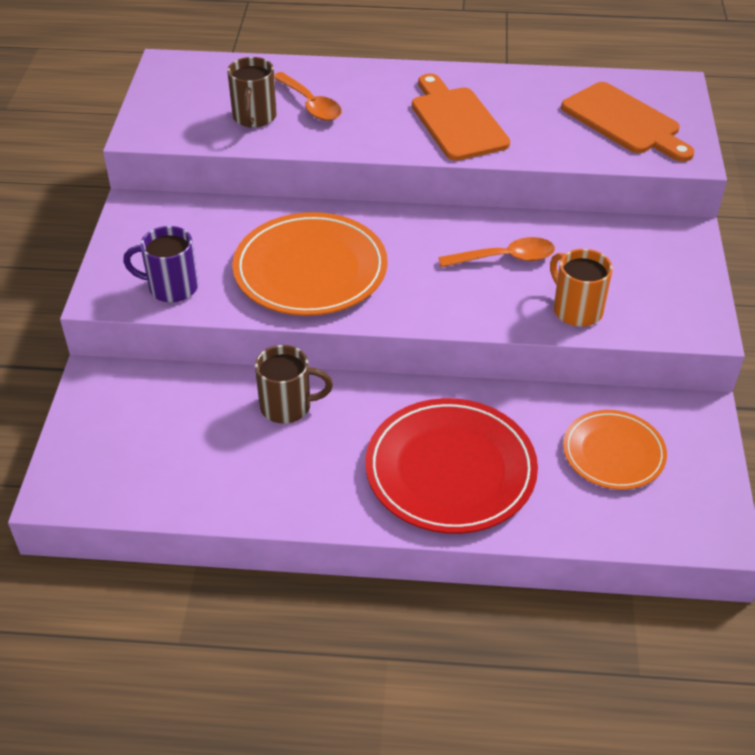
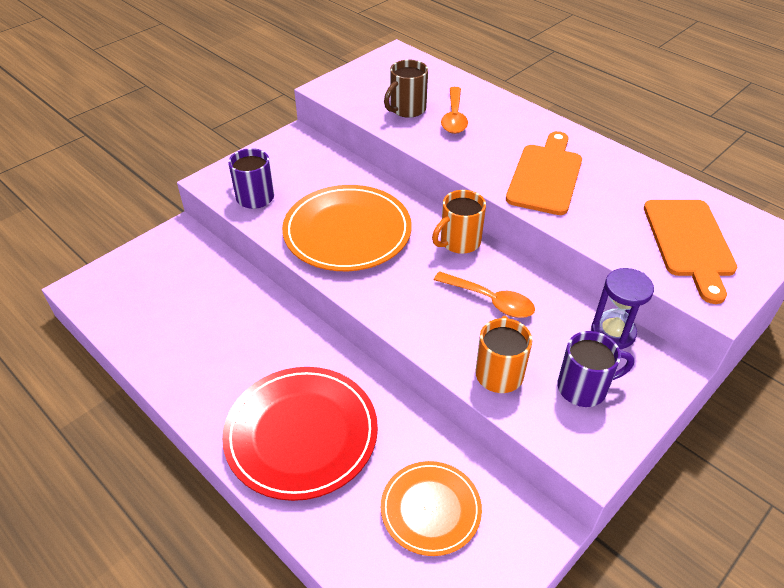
camera: 40 degrees right, 0 degrees up
brown mug [255,345,333,424] -> none
none -> orange mug [432,190,486,254]
none -> purple mug [557,331,634,407]
none -> purple hourglass [591,268,654,349]

